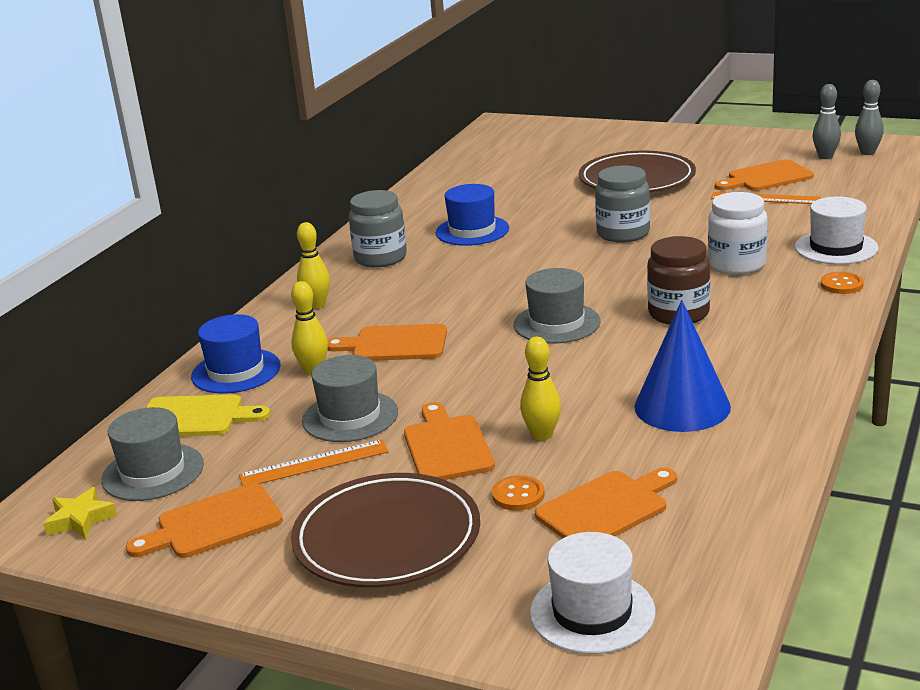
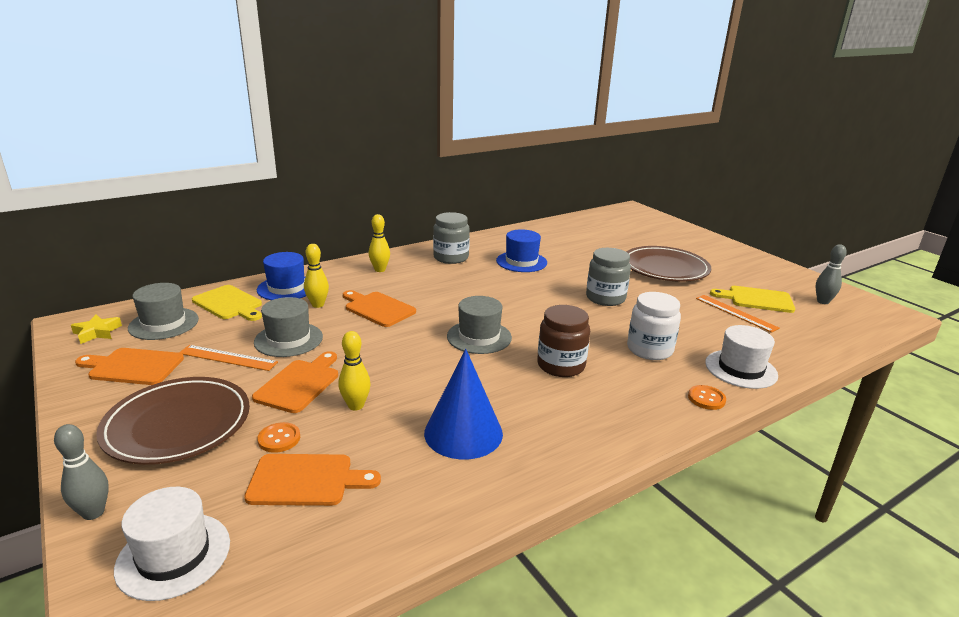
camera: 30 degrees right, 0 degrees up
orange cutting board [715,159,814,191] -> yellow cutting board [710,286,795,313]
grey bowling pin [855,80,884,155] -> grey bowling pin moved to [54,424,109,520]

